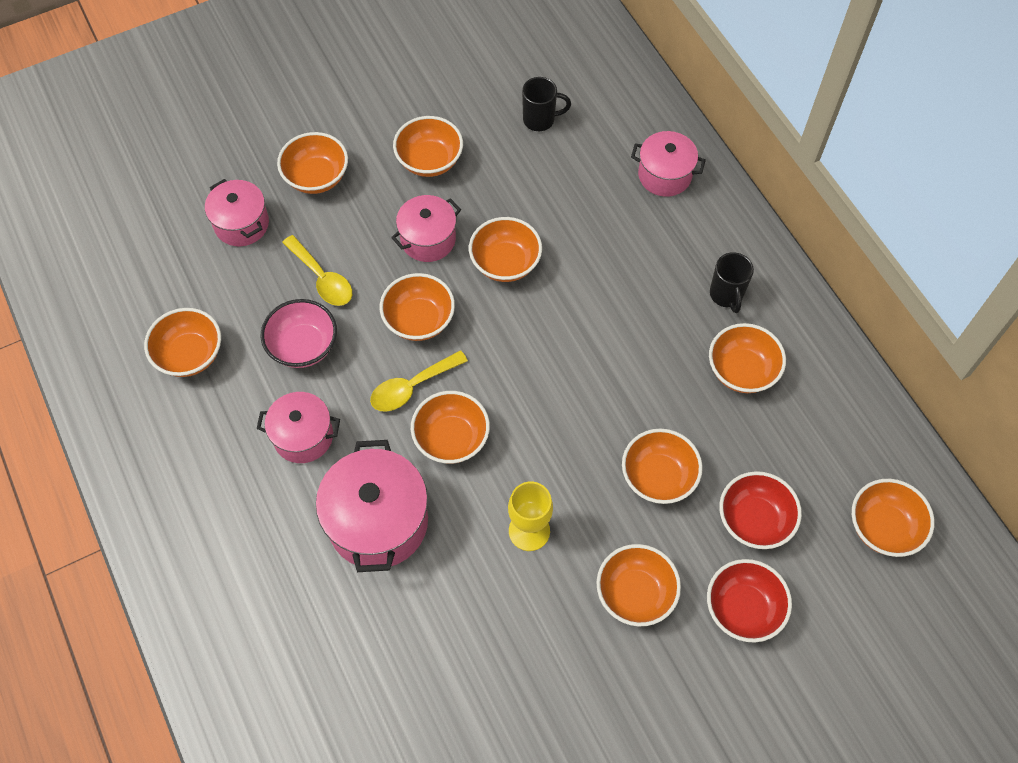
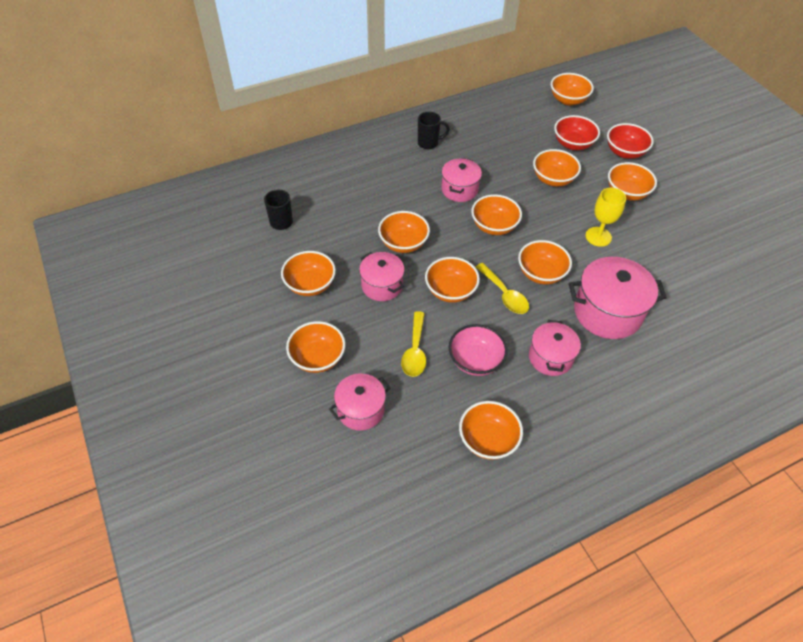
camera: 90 degrees left, 10 degrees down
yellow spoon [282,235,352,306] -> yellow spoon turned 135 degrees clockwise [401,311,426,377]
pink pot [631,131,706,197] -> pink pot moved to [442,158,482,202]
orange bowl [709,323,786,393] -> orange bowl moved to [471,194,522,235]

